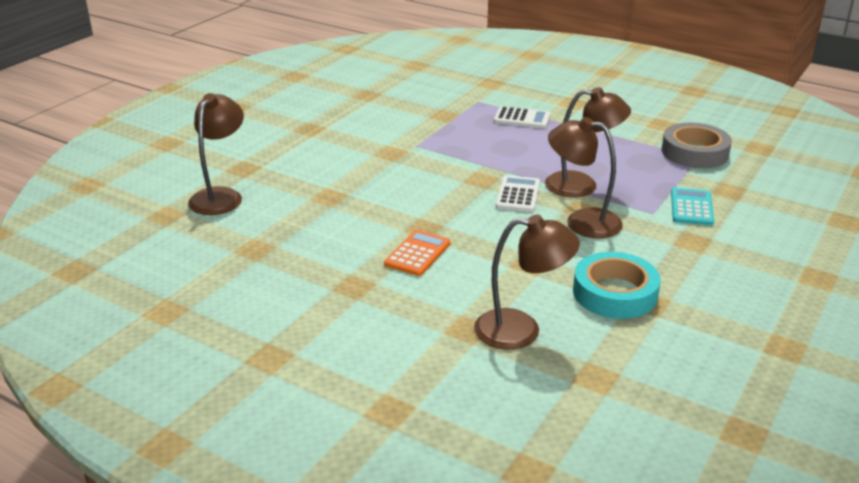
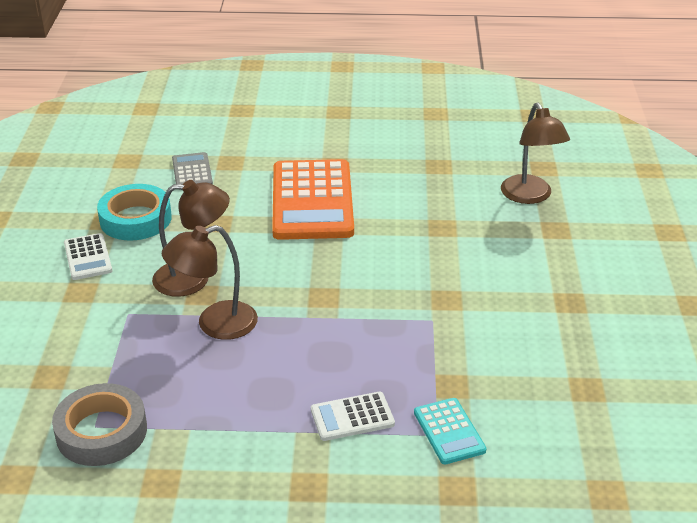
camera: 150 degrees right, 5 degrees up
orange calculator [384,230,451,276] -> orange calculator [272,159,354,240], size x2.11
brown lamp [474,215,580,350] -> grey calculator [172,152,213,190]
white calculator [496,175,540,212] -> white calculator moved to [64,233,112,280]
turquoise calculator [671,188,714,226] -> turquoise calculator moved to [414,398,486,464]

